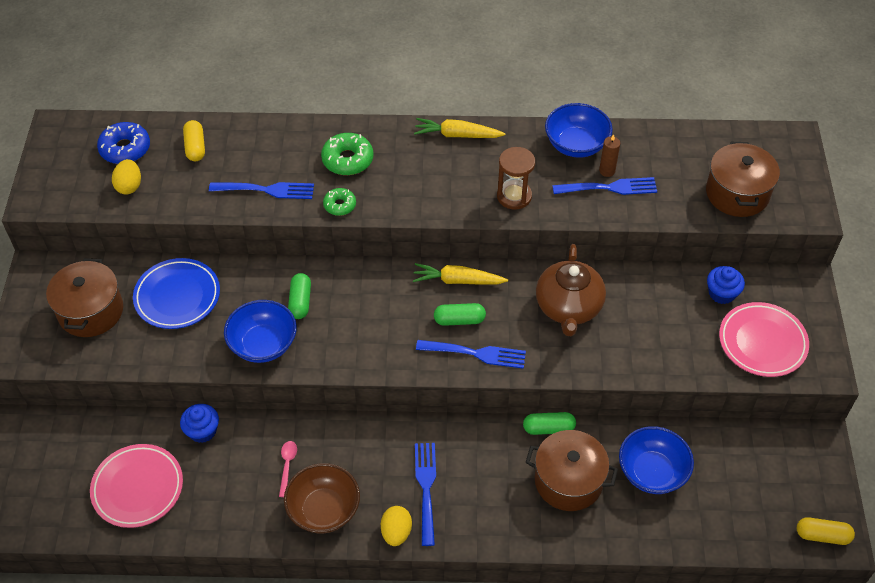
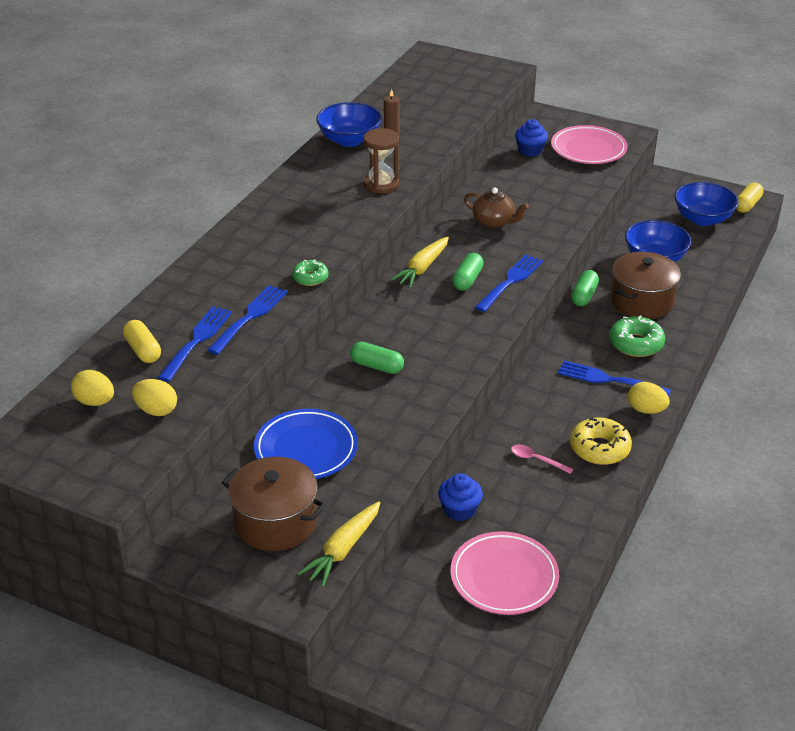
camera: 65 degrees left, 15 degrees down
blue donut [97,122,150,164] -> yellow egg [71,370,114,406]
yellow capsule [183,120,205,161] -> yellow capsule turned 45 degrees clockwise [123,320,161,363]
blue bowl [224,300,297,363] -> blue bowl moved to [675,182,738,226]
brown bowl [284,463,360,533] -> yellow donut [570,417,632,465]
green donut [321,133,373,175] -> green donut moved to [609,315,665,357]
yellow carrot [414,118,505,138] -> yellow carrot moved to [297,501,380,587]
brown teapot [536,244,606,336] -> brown teapot [464,188,529,228], size x0.64
blue fork [552,177,657,195] -> blue fork moved to [158,306,232,382]
brown pot [706,142,780,217] -> none

